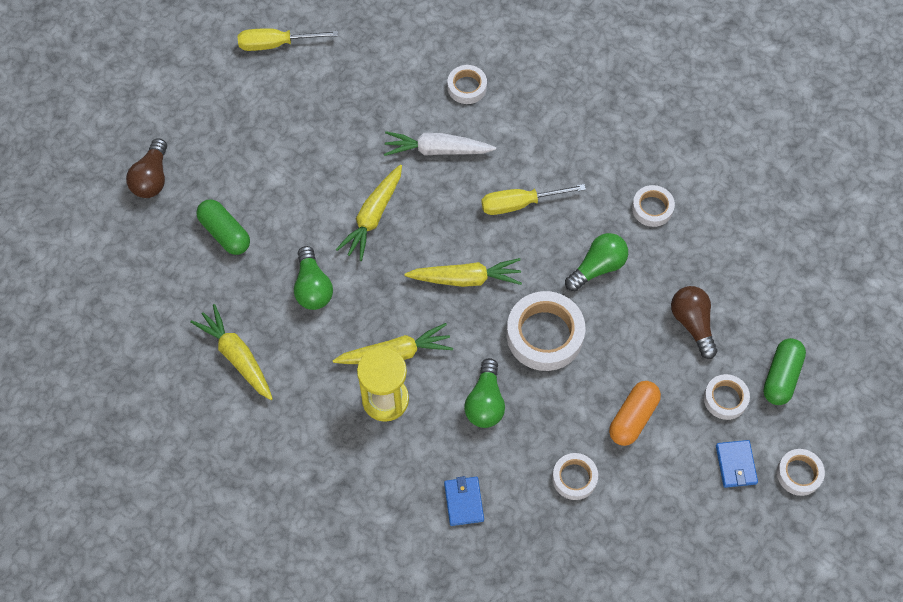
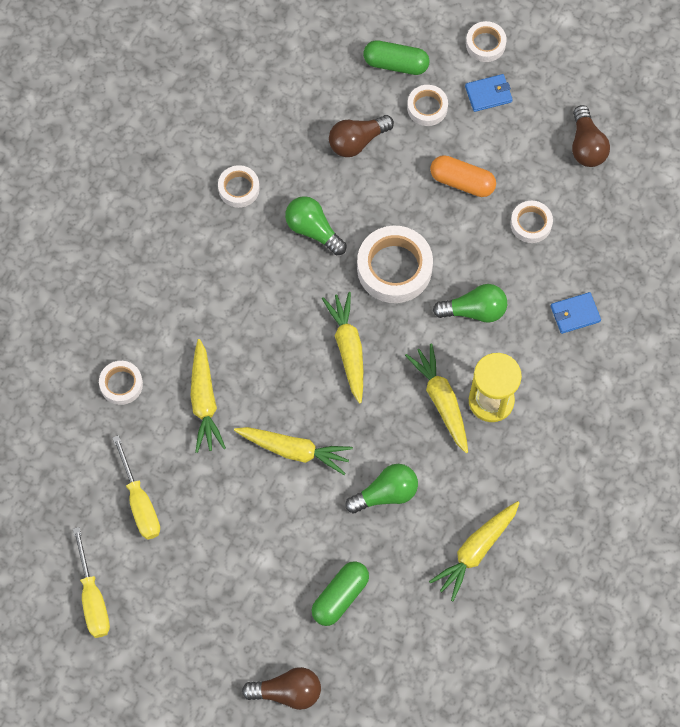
camera: 100 degrees left, 5 degrees up
white carrot [384,131,496,156] -> yellow carrot [191,339,226,453]
yellow screwdriver [481,184,586,215] -> yellow screwdriver moved to [112,435,160,540]
none -> brown light bulb [572,105,610,167]

